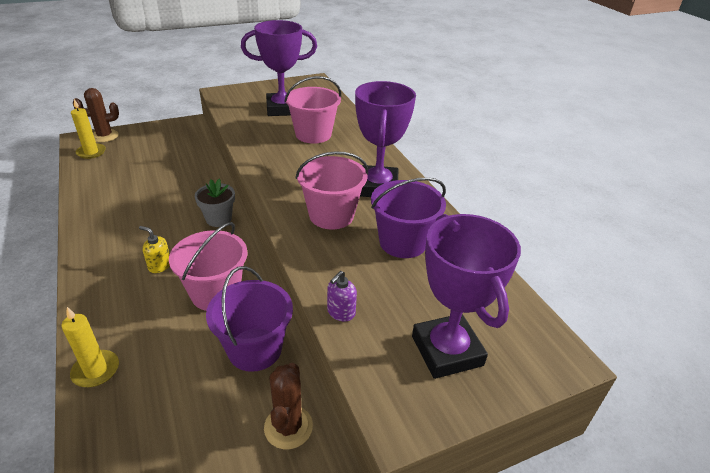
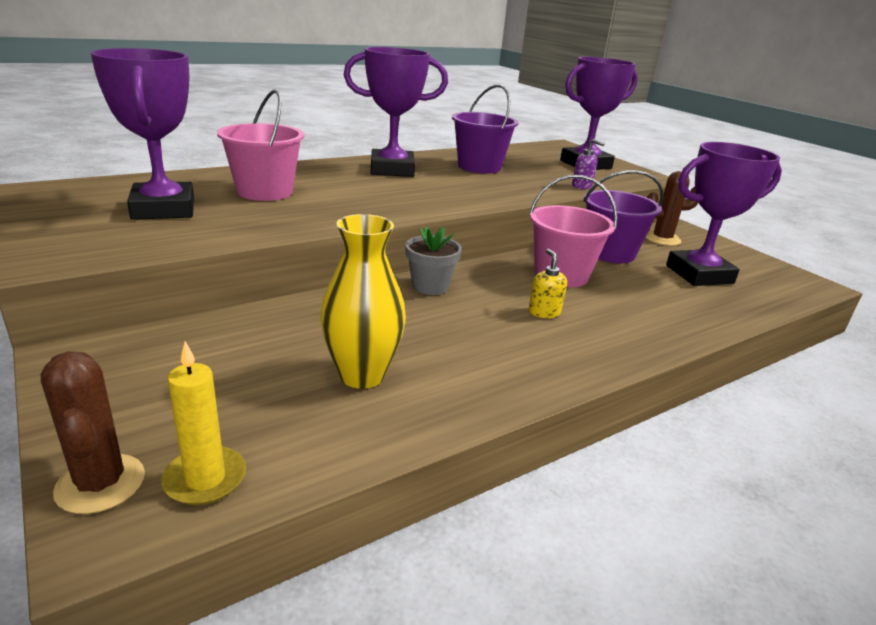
camera: 100 degrees left, 10 degrees down
yellow candle [61,307,119,387] -> none
yellow soap dispenser [139,226,170,273] -> yellow soap dispenser turned 150 degrees clockwise [529,249,567,318]
pink bucket [296,151,368,229] -> none
none -> yellow vase [320,214,406,389]
none -> purple trophy [666,142,782,286]

